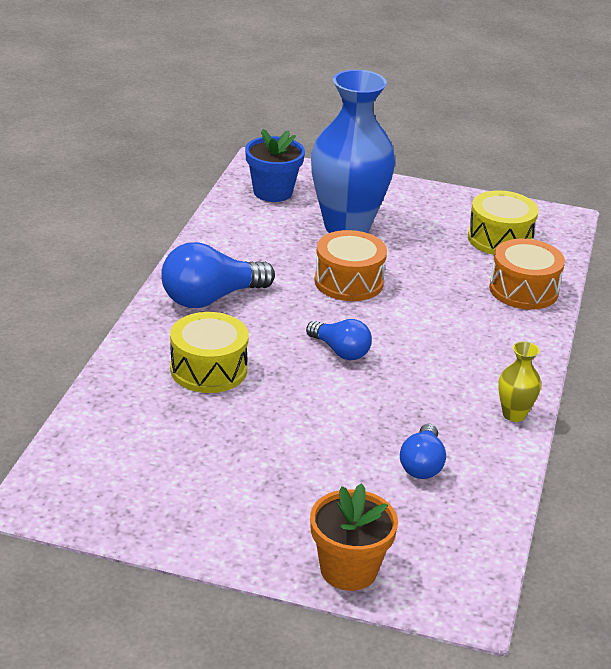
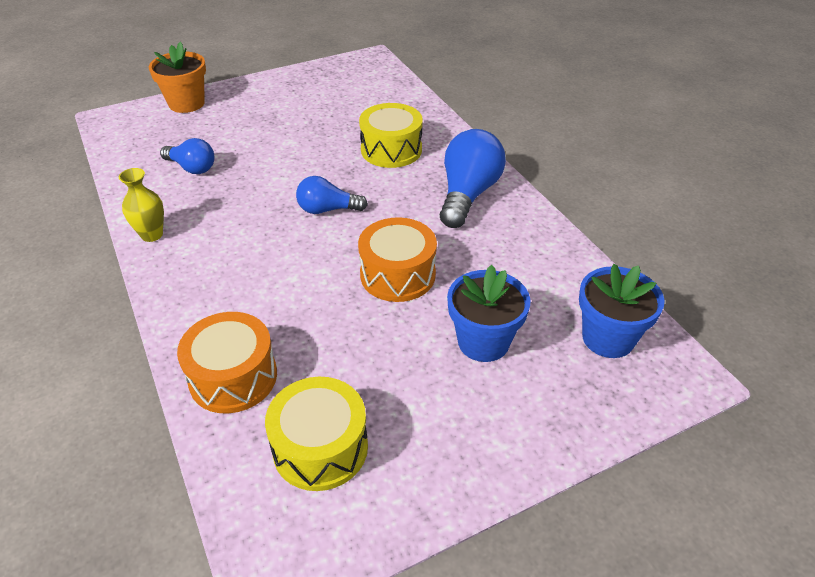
camera: 140 degrees right, 10 degrees up
blue vase [311,70,395,233] -> blue flower pot [447,265,531,362]
blue light bulb [400,424,446,479] -> blue light bulb turned 150 degrees clockwise [160,138,215,174]

